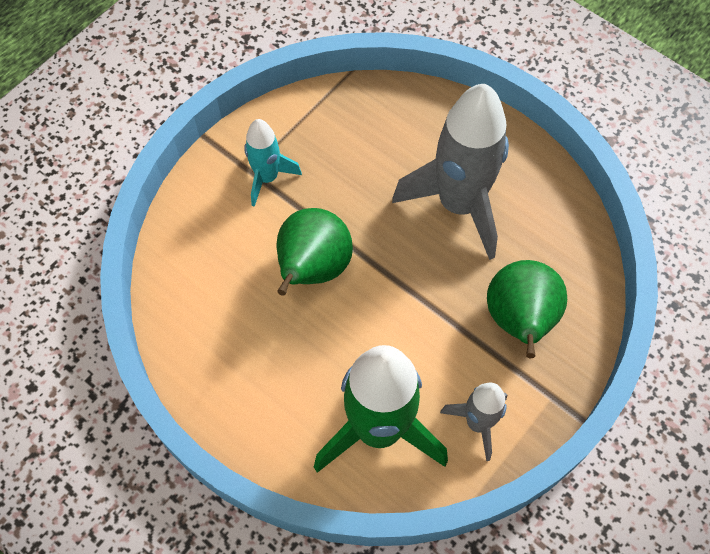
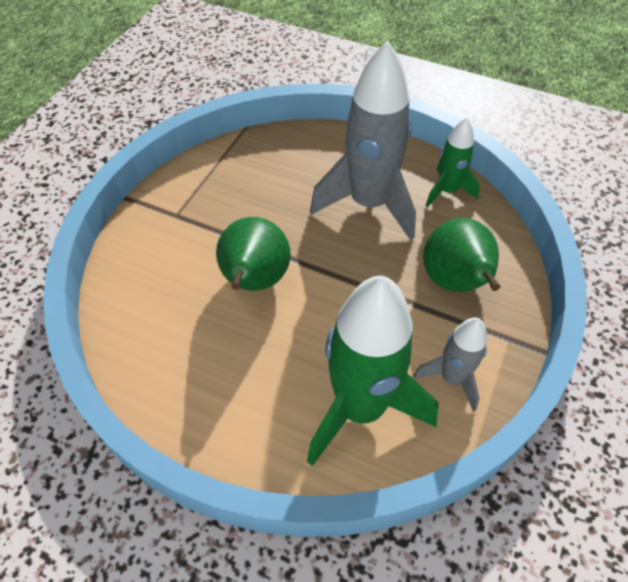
camera: 15 degrees left, 10 degrees down
turquoise rocket [244,119,302,207] -> none
none -> green rocket [425,117,480,207]

